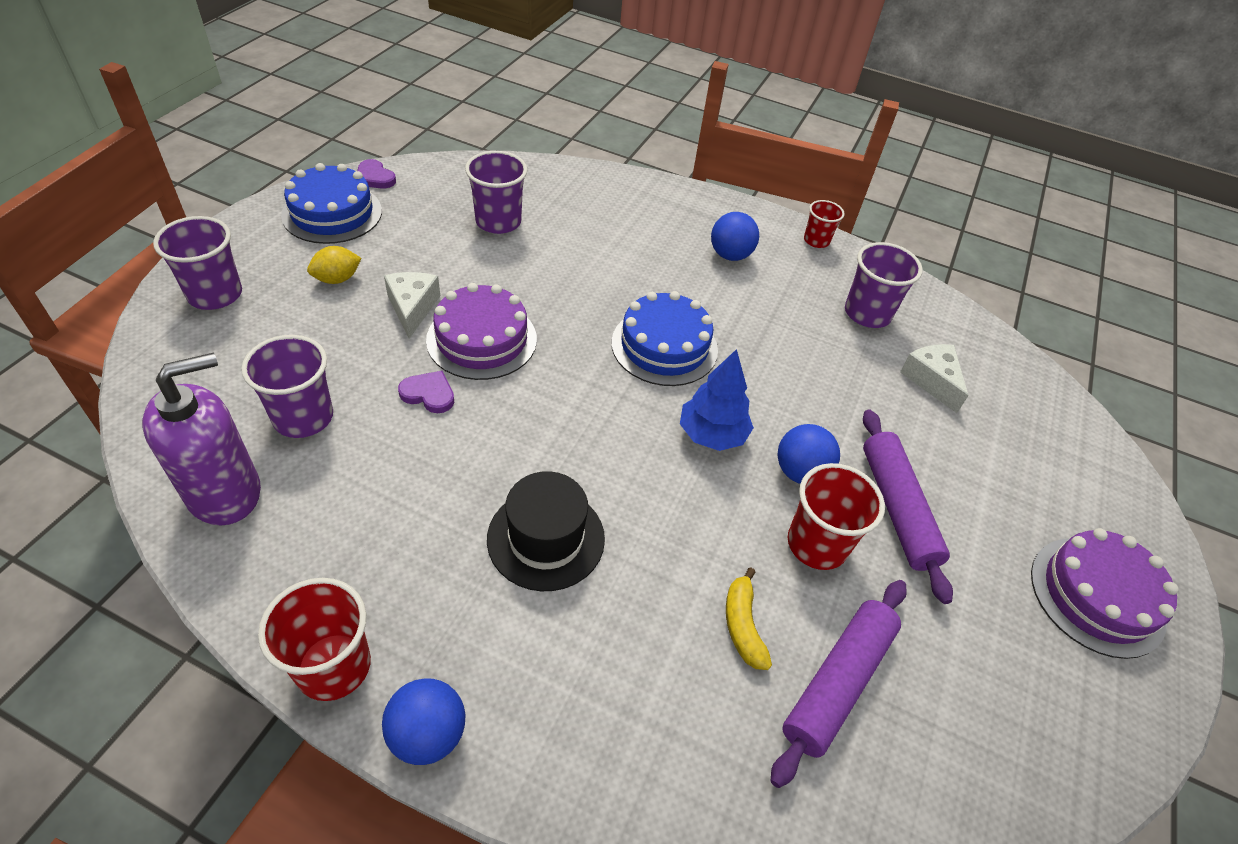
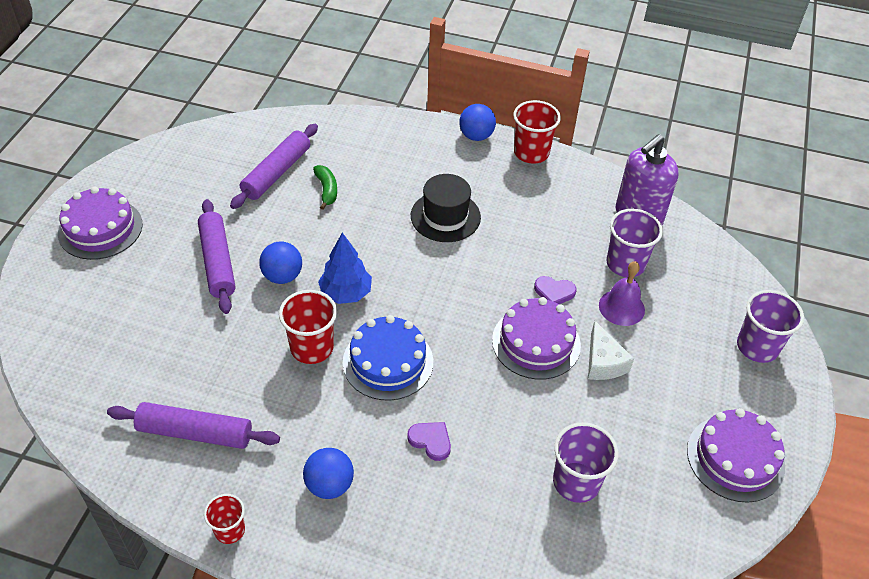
camera: 175 degrees right, 0 degrees up
blue cake [281,163,382,244] -> purple cake [687,408,785,503]
yellow lemon [307,246,362,284] -> none
purple heart [357,159,396,189] -> purple heart moved to [407,422,451,461]
yellow banana [726,568,772,670] -> green banana [313,165,337,210]
red cup [788,463,885,570] -> red cup moved to [279,290,337,364]
purple cup [845,242,923,328] -> purple rolling pin [107,402,280,449]
white cheese [900,344,969,413] -> none
none -> purple bell [599,261,645,326]

